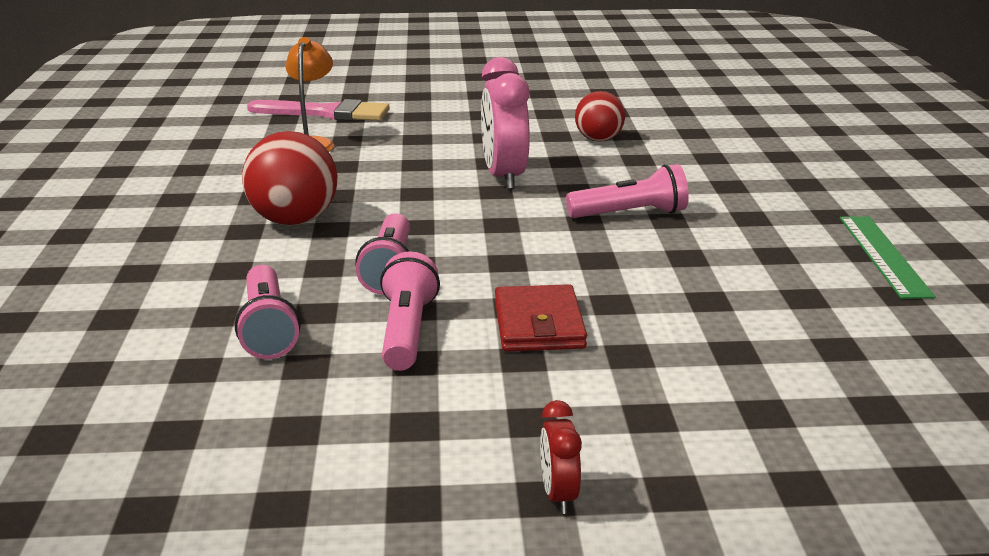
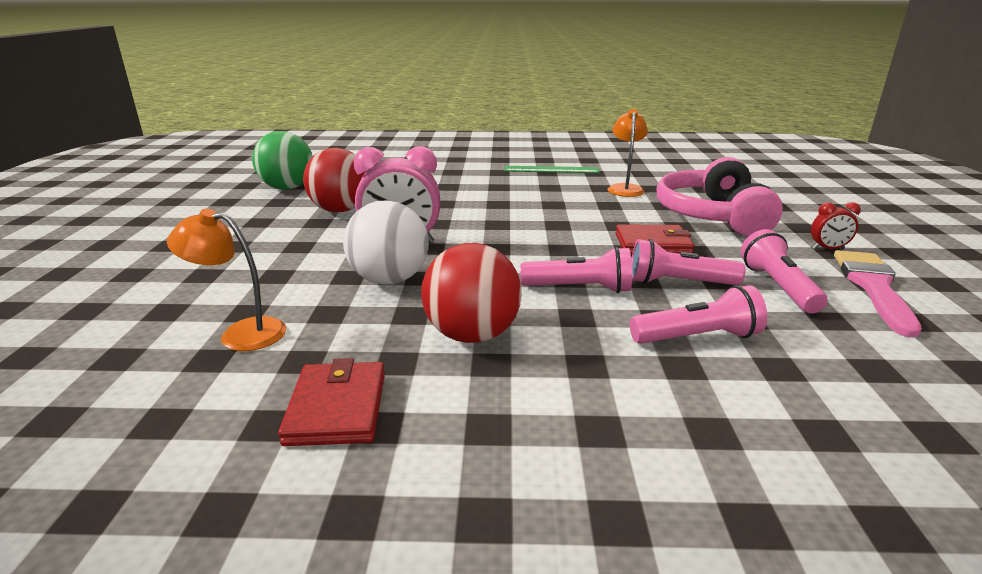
camera: 85 degrees left, 0 degrees up
pink brush [247,99,390,121] -> pink brush moved to [834,250,922,338]
pink flashlight [566,164,689,218] -> pink flashlight moved to [740,229,828,313]
red ball [575,91,625,142] -> red ball [303,148,367,212], size x1.55
none -> green ball [252,131,312,190]
none -> red wallet [278,358,385,446]
none -> white ball [343,201,429,285]
none -> orange lamp [607,109,648,197]
none -> pink headphones [657,157,783,236]

